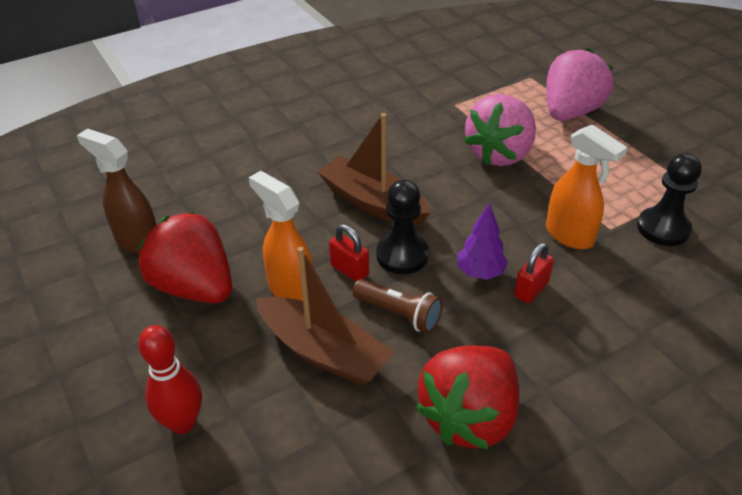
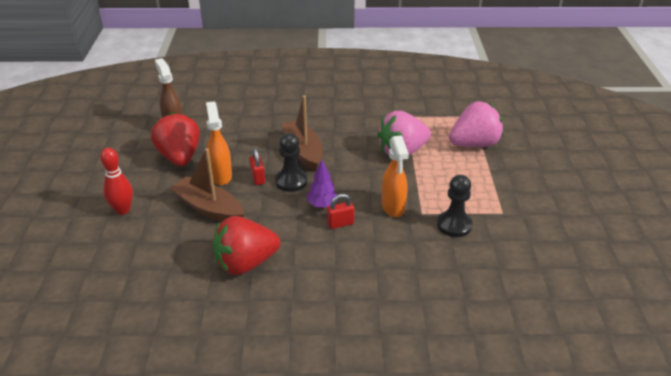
camera: 30 degrees right, 5 degrees down
brown boat [256,247,394,386] -> brown boat turned 150 degrees clockwise [170,148,244,221]
brown flashlight [353,279,443,333] -> none

